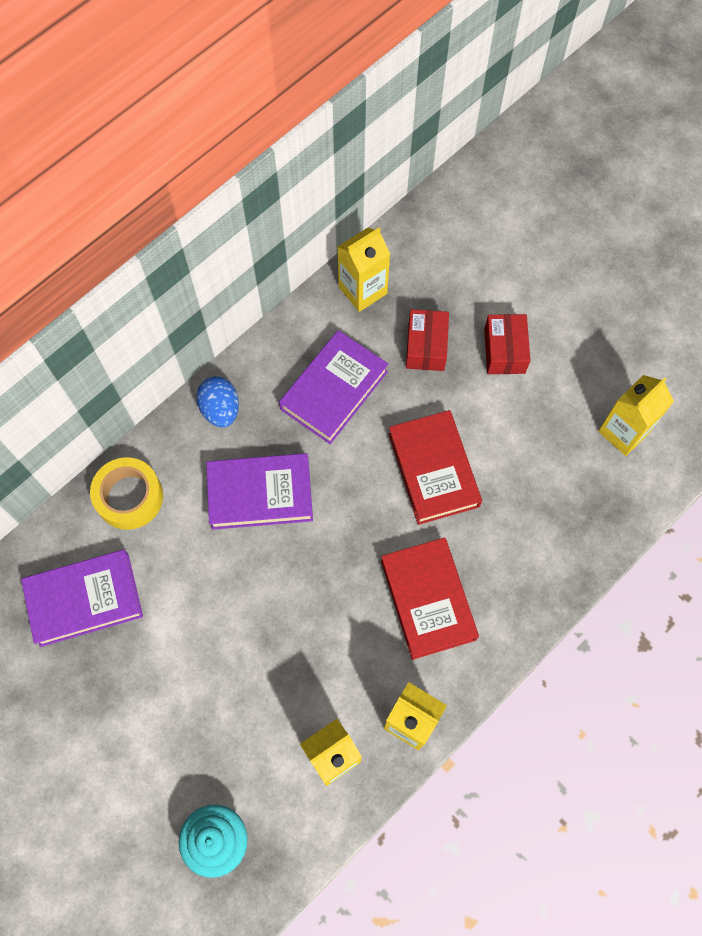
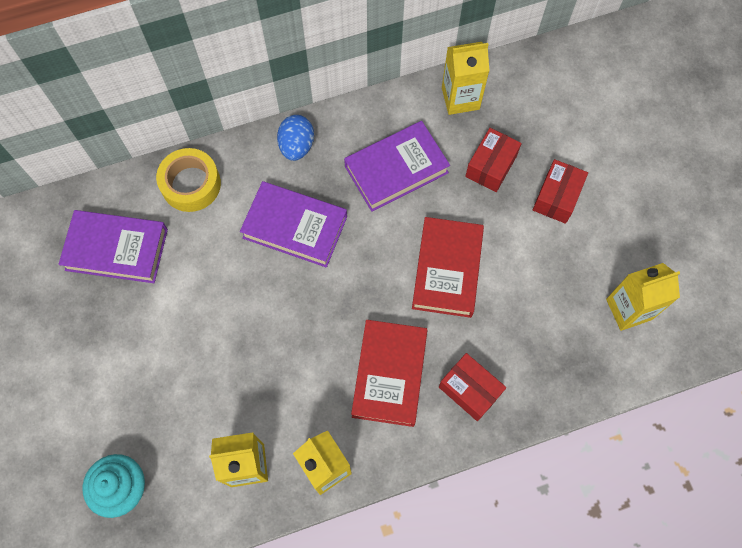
camera: 25 degrees right, 0 degrees up
none -> red box [439,353,506,421]

